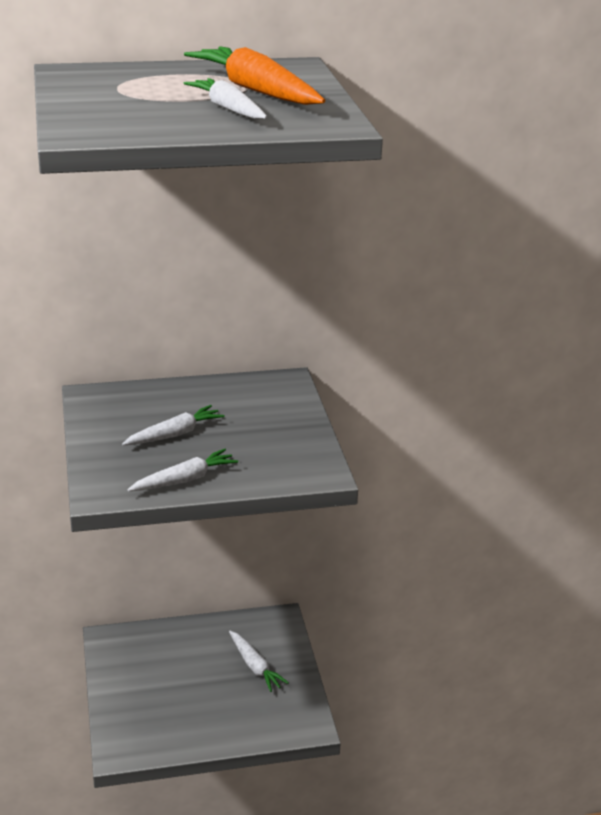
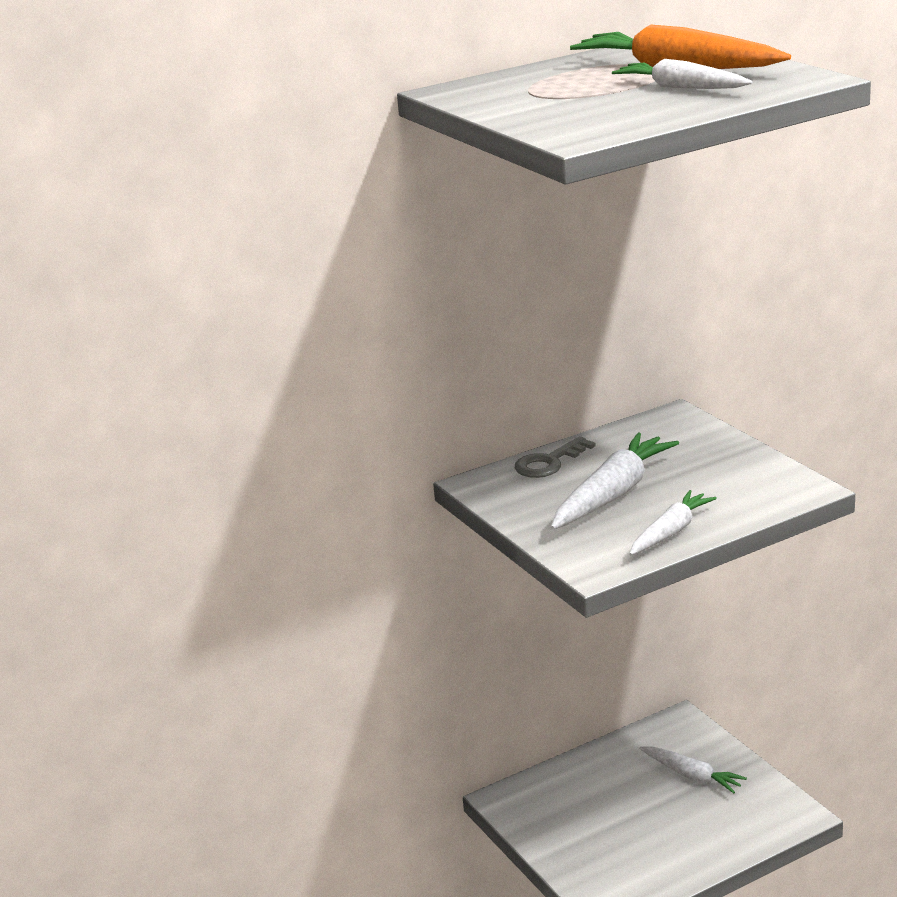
camera: 15 degrees left, 5 degrees down
white carrot [122,405,225,445] -> white carrot [551,432,679,530], size x1.59
none -> grey key [515,436,596,478]

